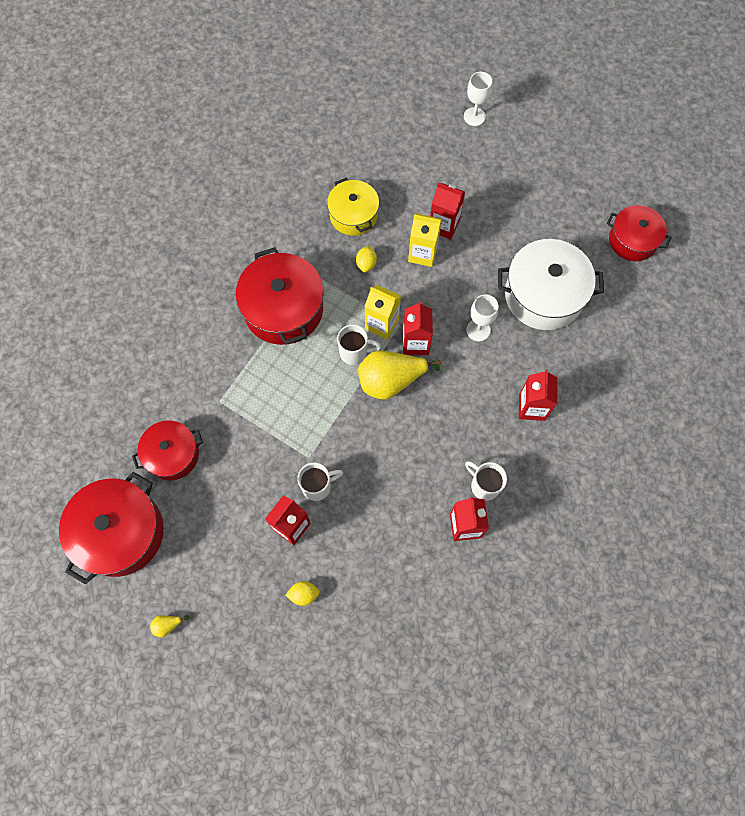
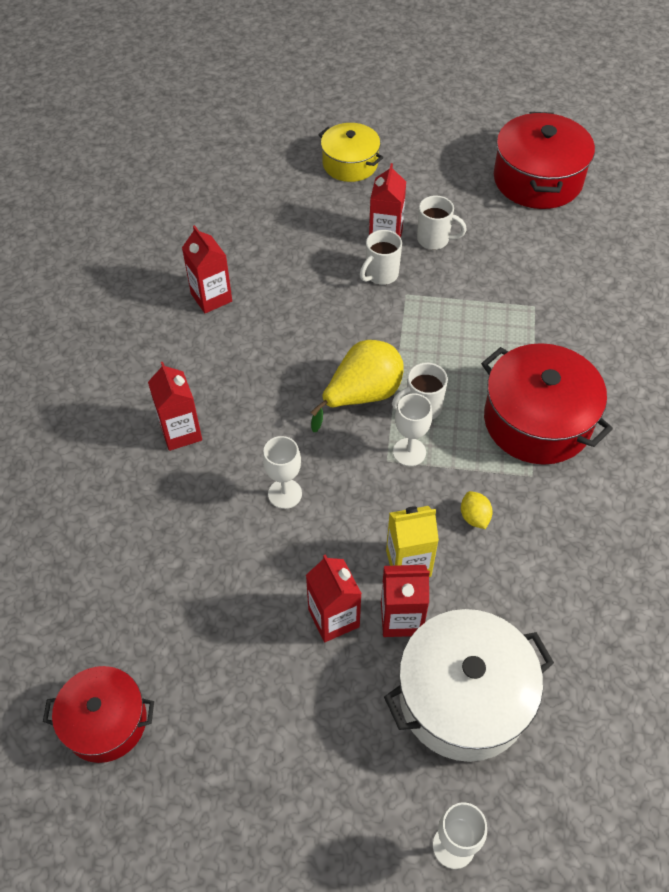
camera: 155 degrees right, 15 degrees down
red pot [132,420,203,480] -> none
yellow pear [150,615,189,637] -> none
yellow lemon [285,581,320,606] -> none
yellow pot [327,178,379,236] -> yellow pot moved to [318,123,383,182]
yellow carton [364,285,401,340] -> white goblet [393,393,432,466]
red carton [403,301,433,355] -> red carton moved to [306,554,362,642]
white mug [465,461,507,501] -> white mug moved to [417,196,467,250]
white pot [498,239,604,330] -> white pot moved to [384,609,554,762]

